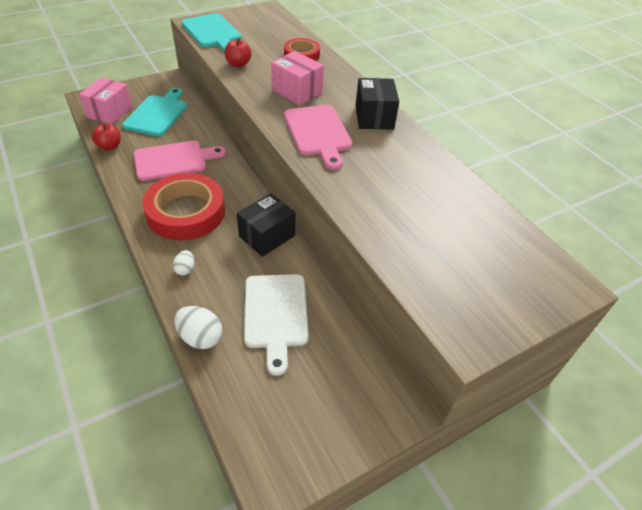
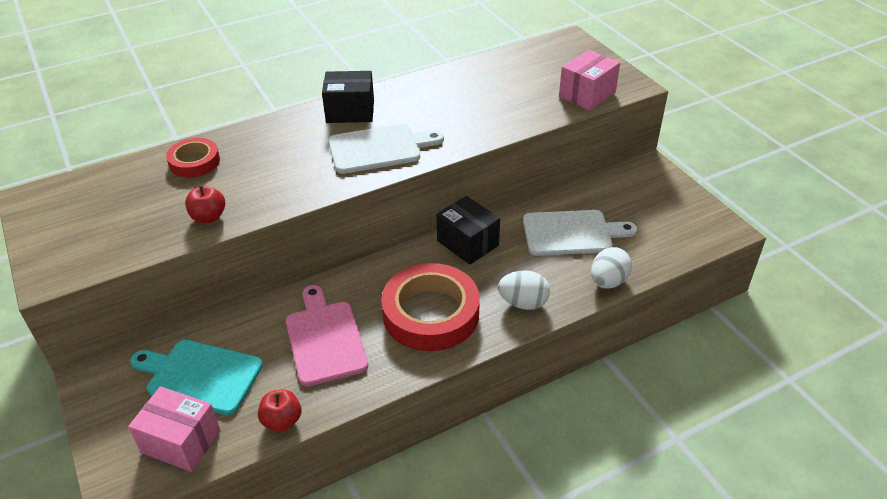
camera: 85 degrees left, 5 degrees down
white egg [173,250,195,276] -> white egg [498,271,550,310], size x1.69
turquoise cutting board [181,13,242,52] -> none
pink box [271,51,324,105] -> pink box moved to [559,50,620,111]
pink cutting board [284,105,353,170] -> white cutting board [328,124,444,174]

